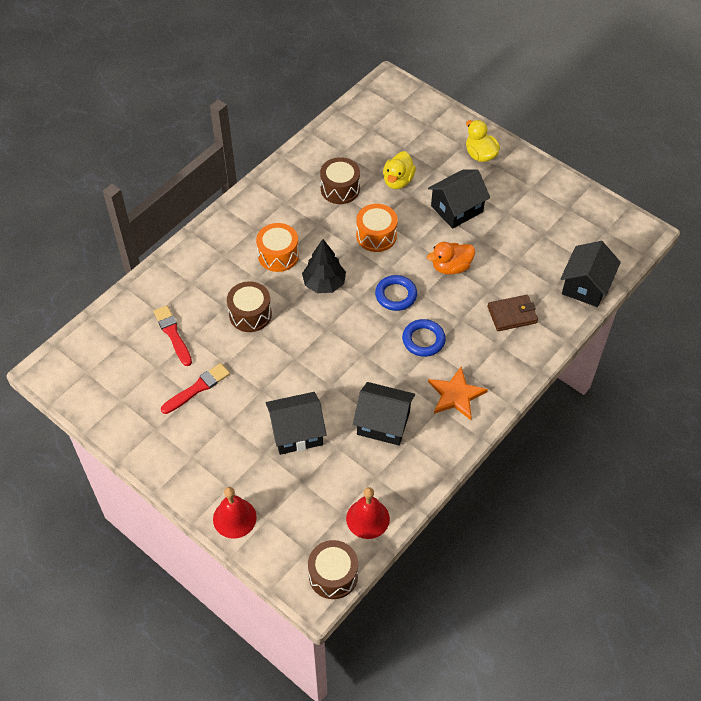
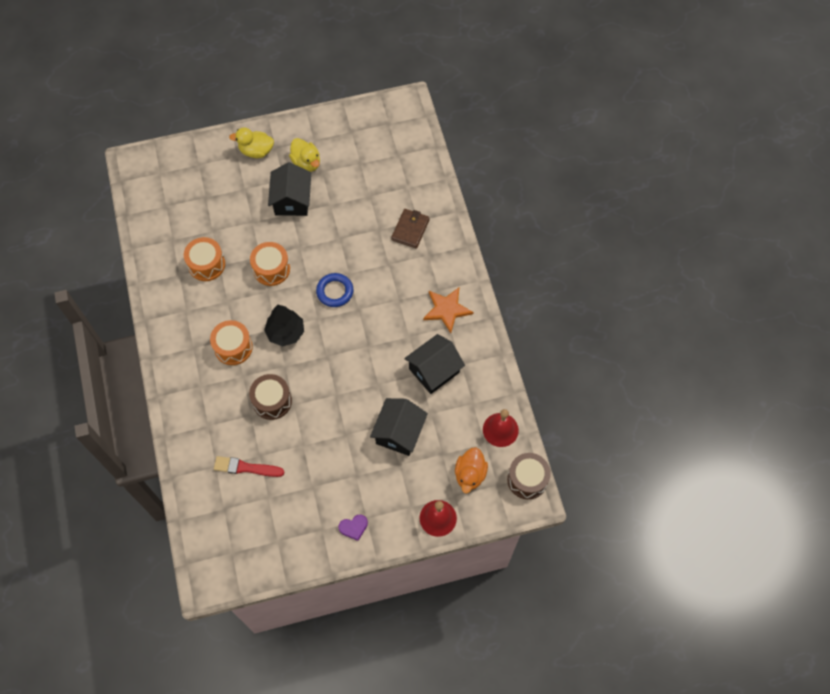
camera: 55 degrees left, 10 degrees up
red brush [161,363,230,414] -> none
brown drum [320,157,360,204] -> orange drum [184,237,225,281]
yellow duck [383,151,416,189] -> yellow duck moved to [289,138,320,172]
blue ring [402,319,446,357] -> none
orange duck [427,242,475,274] -> orange duck moved to [455,447,488,494]
black house [560,241,621,307] -> none
none -> purple heart [338,515,368,541]

